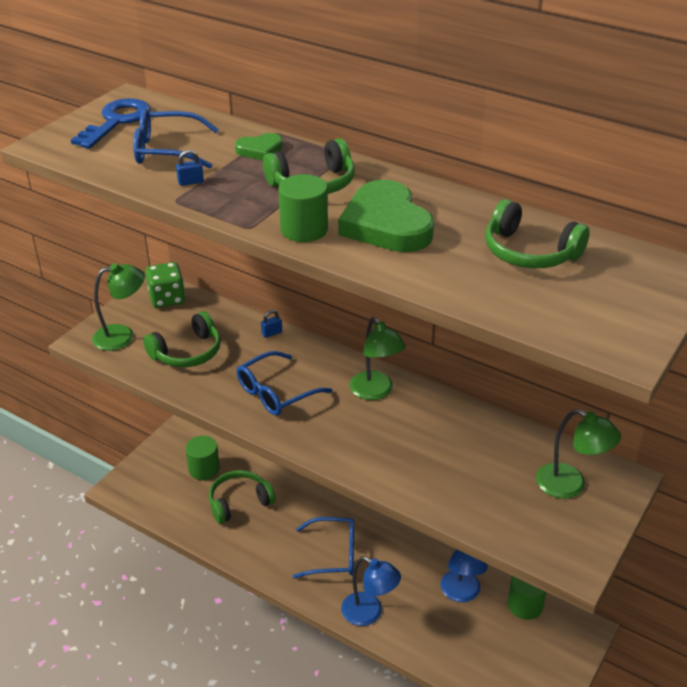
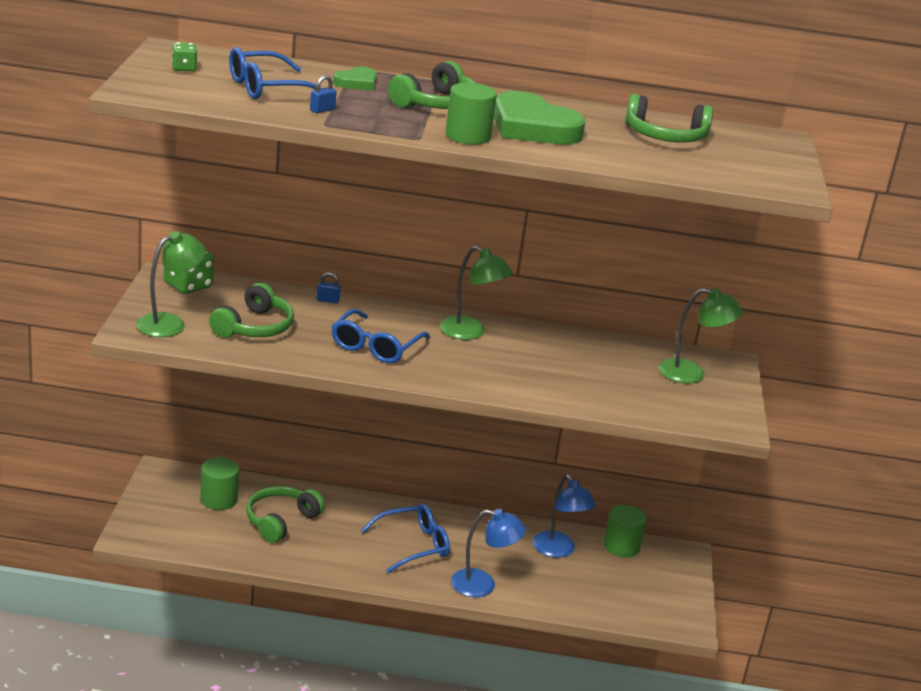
camera: 30 degrees left, 10 degrees down
blue key [71,98,151,149] -> green dice [172,43,197,71]
blue padlock [261,310,282,338] -> blue padlock turned 60 degrees clockwise [317,272,341,304]

